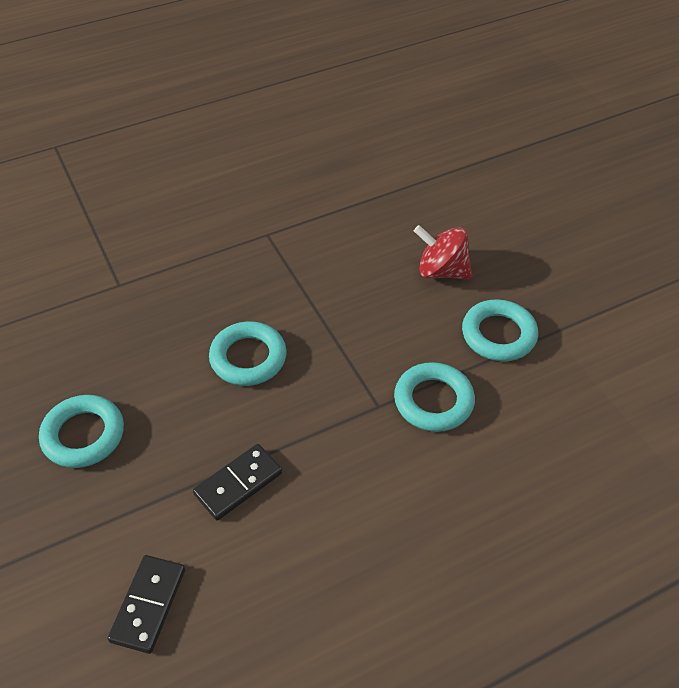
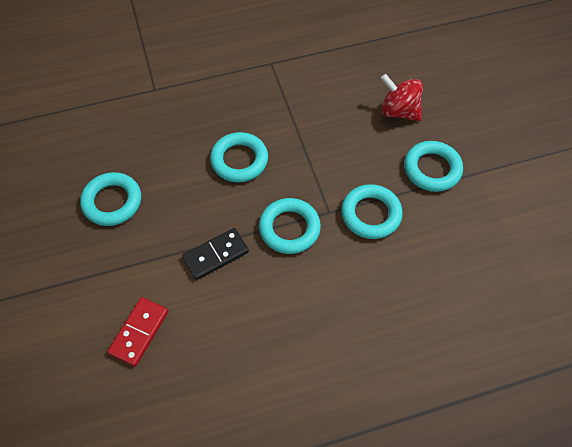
camera: 10 degrees right, 10 degrees up
black domino [108,555,185,654] -> red domino [107,297,168,367]
none -> turquoise ring [259,198,321,254]

